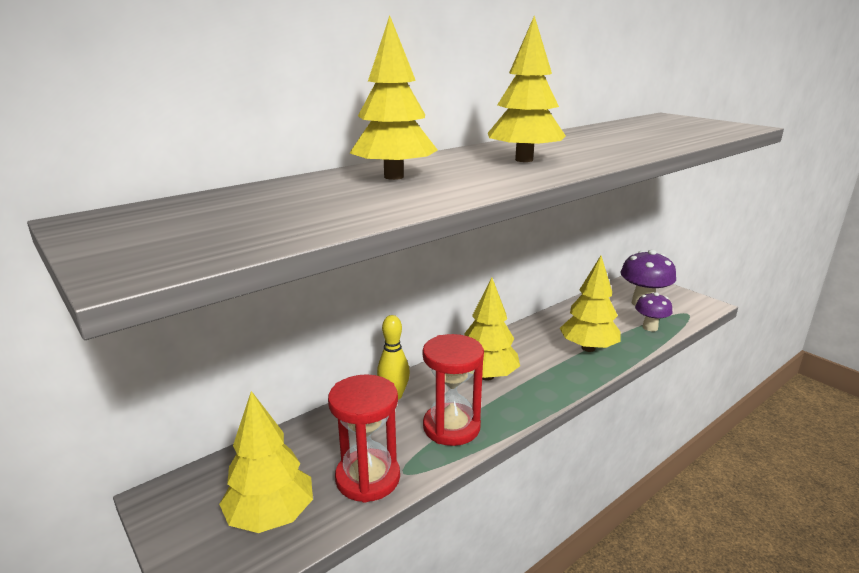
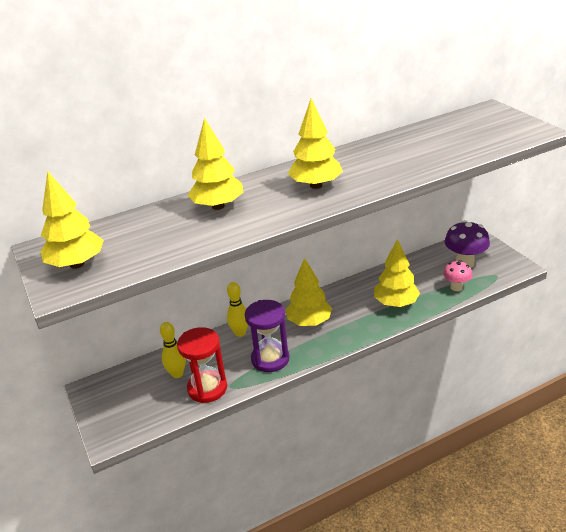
camera: 15 degrees right, 10 degrees up
yellow tree [219,391,313,533] -> yellow tree moved to [41,171,104,269]
red hourglass [423,334,484,446] -> purple hourglass [245,300,290,372]
purple mushroom [635,292,673,331] -> pink mushroom [443,260,472,291]
none -> yellow bowling pin [160,322,186,378]

